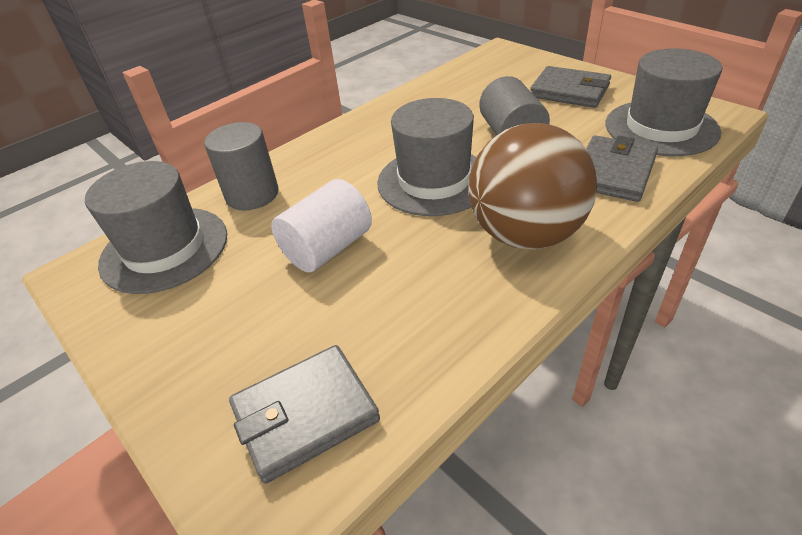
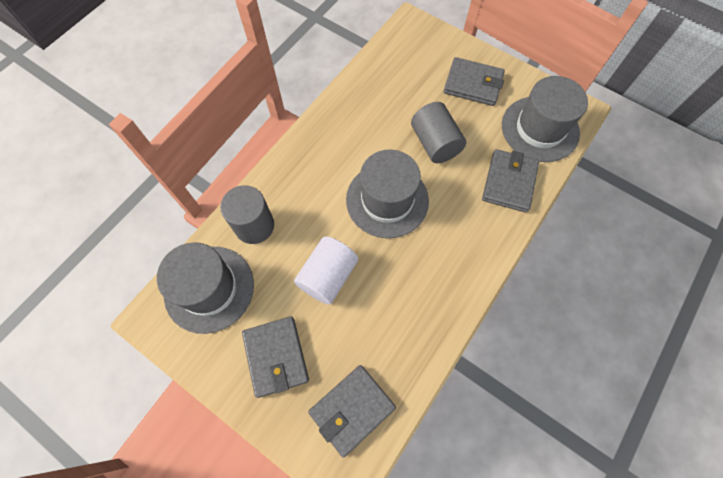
camera: 15 degrees left, 25 degrees up
brown ball [468,123,597,250] -> none
none -> grey wallet [242,316,309,398]

